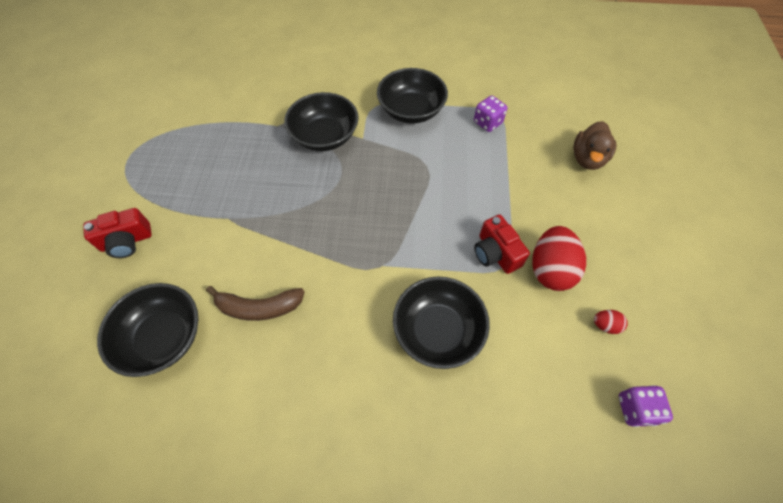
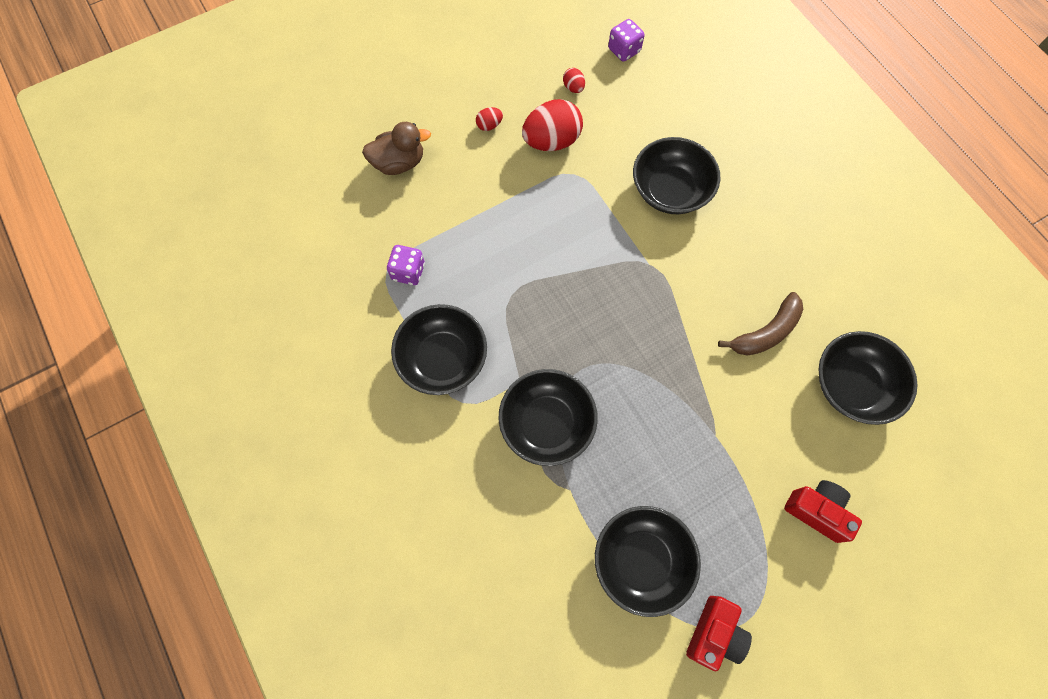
camera: 125 degrees left, 10 degrees up
brown banana [206,286,305,321] -> brown banana turned 90 degrees clockwise [718,292,803,356]
red camera [474,215,530,274] -> red camera moved to [686,596,752,671]
none -> red egg [476,107,503,131]
none -> black bowl [595,506,701,617]

